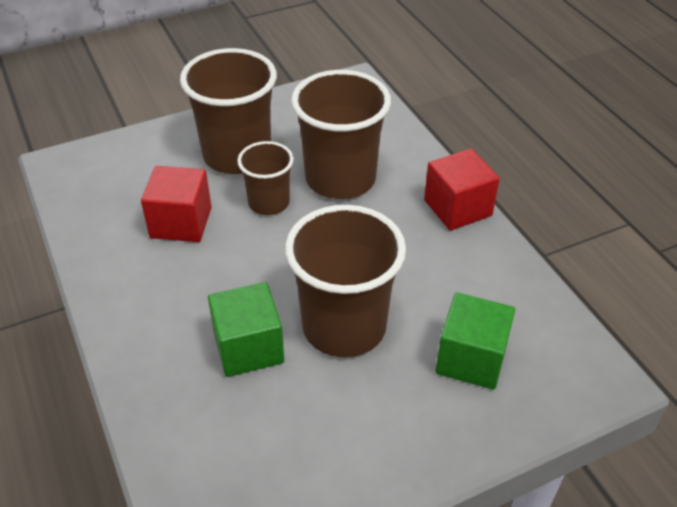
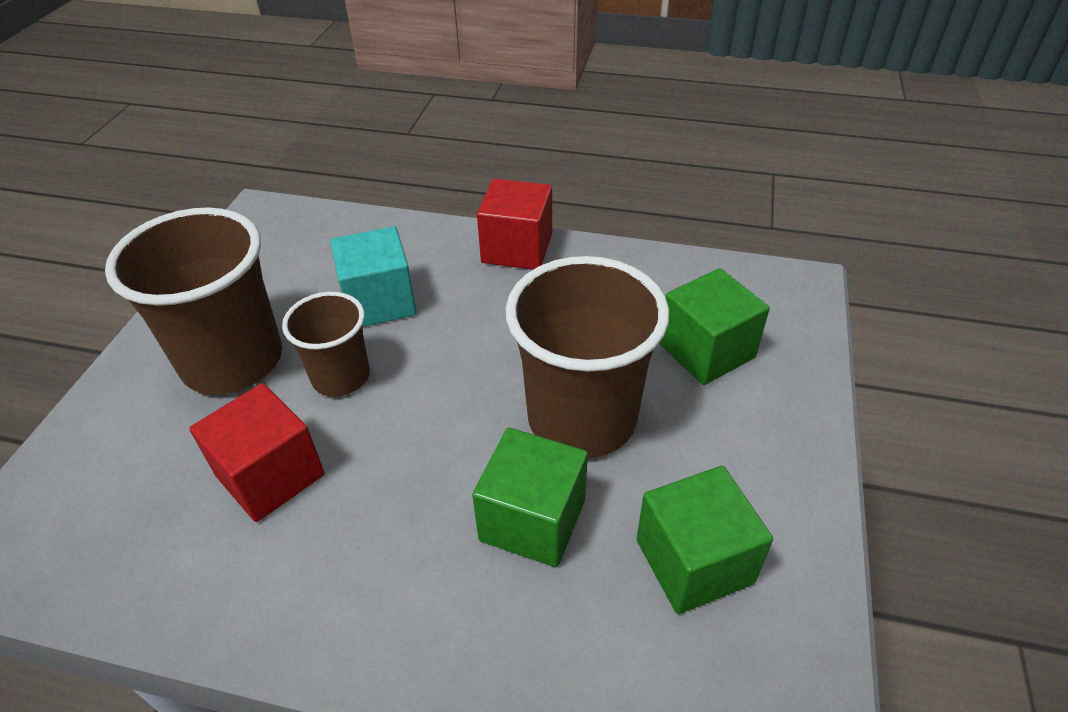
camera: 50 degrees left, 0 degrees up
brown cup [291,70,391,199] -> turquoise cube [330,226,417,327]
none -> green cube [636,466,773,614]

